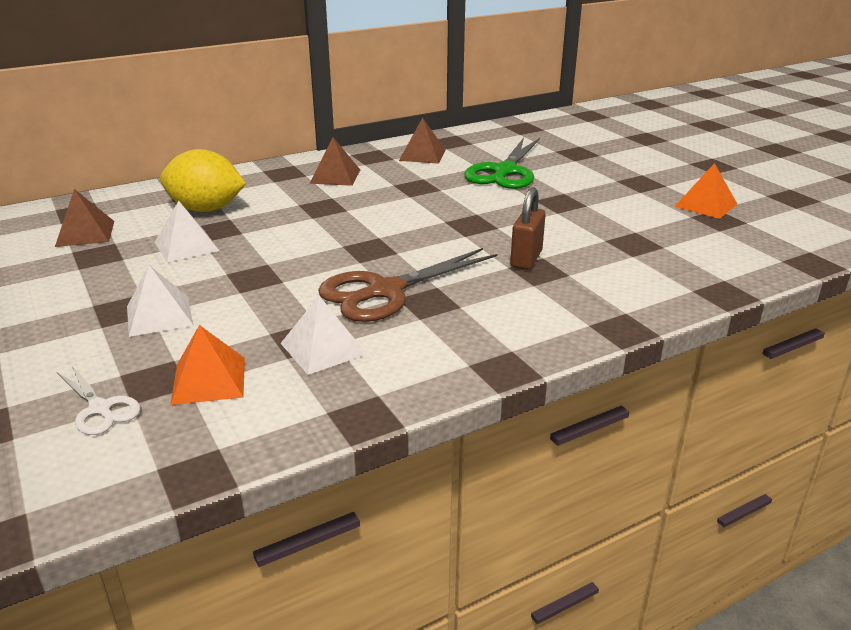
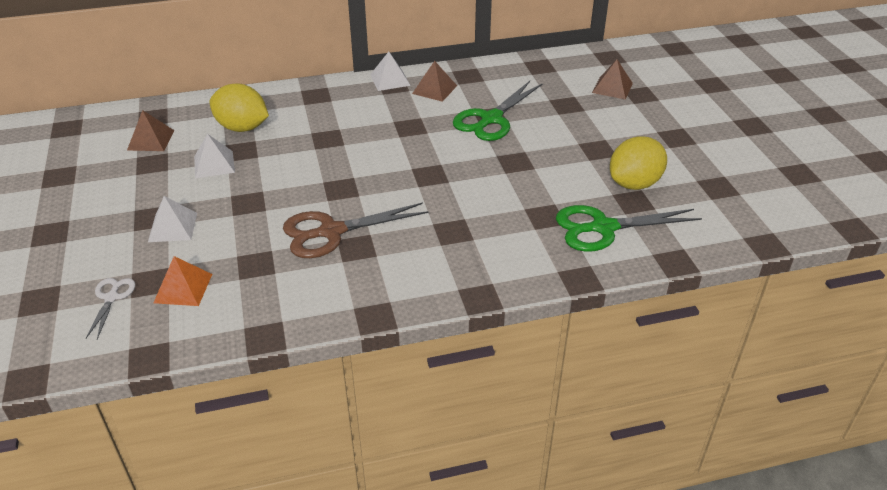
camera: 15 degrees right, 10 degrees up
white scissors [57,366,140,435] -> white scissors turned 150 degrees counterclockwise [86,278,135,339]
white pyramid [281,296,367,375] -> white pyramid moved to [370,52,411,91]
brown pyramid [310,137,360,186] -> brown pyramid moved to [592,60,633,100]
brown padlock [510,187,546,270] -> none
orange pyramid [674,163,737,219] -> yellow lemon [610,136,667,190]
none -> green scissors [556,205,702,252]

